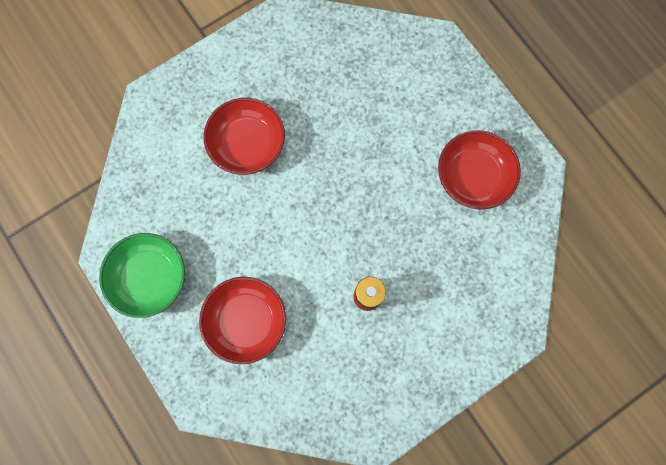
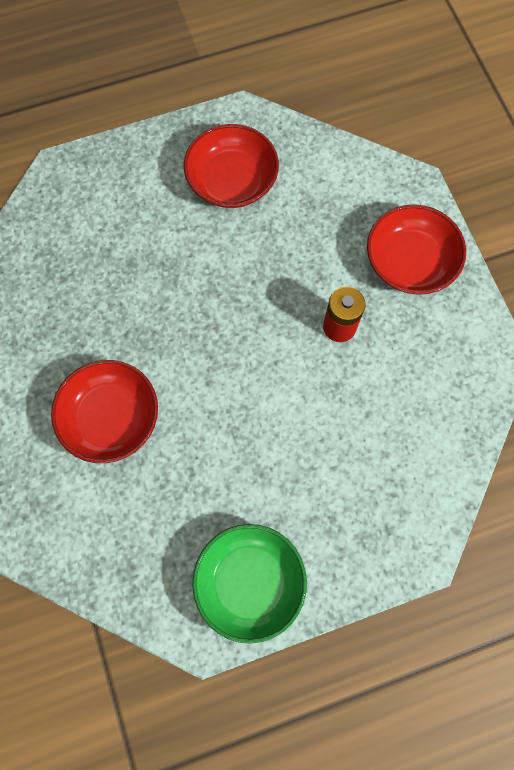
camera: 75 degrees left, 5 degrees down
red bowl [199,277,286,364] -> red bowl moved to [367,204,466,295]

